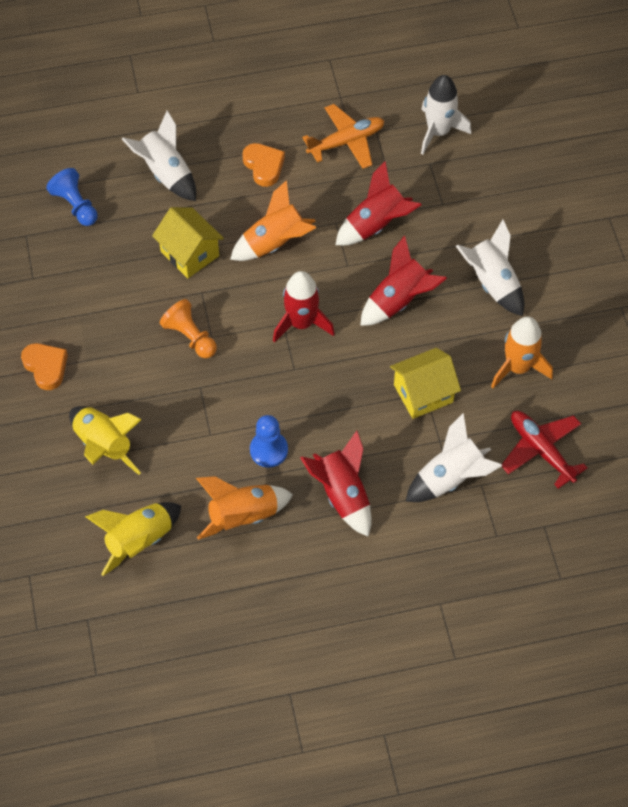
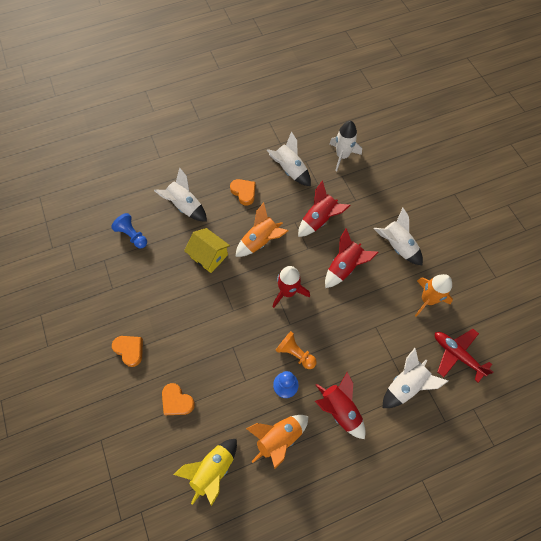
camera: 10 degrees left, 5 degrees up
yellow rocket [69,406,142,475] -> orange heart [162,383,195,415]
orange pawn [160,299,217,358] -> orange pawn moved to [276,331,317,369]
orange plane [302,104,384,169] -> white rocket [267,131,311,186]
yellow house [390,348,461,419] -> none

